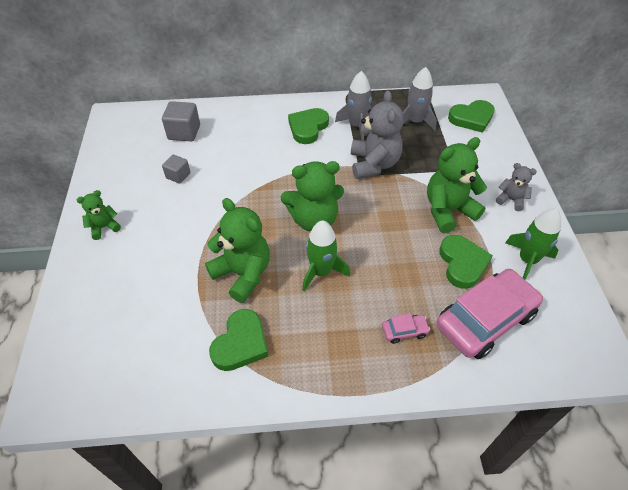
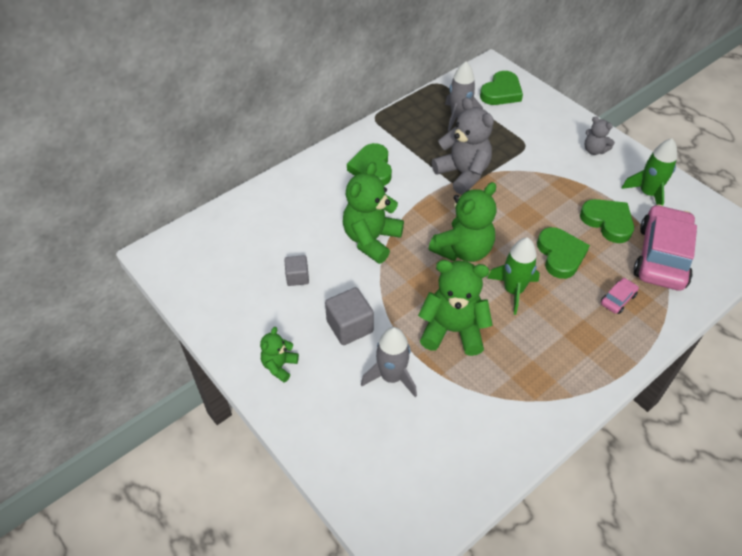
camera: 35 degrees left, 0 degrees up
grey cube [162,101,200,141] -> grey cube moved to [325,287,374,345]
green heart [209,309,269,371] -> green heart moved to [537,227,590,279]
grey rocket [335,71,373,141] -> grey rocket moved to [361,327,417,397]
green teddy bear [427,137,487,233] -> green teddy bear moved to [343,162,404,264]
grey teddy bear [496,163,537,211] -> grey teddy bear turned 135 degrees counterclockwise [585,116,615,155]

